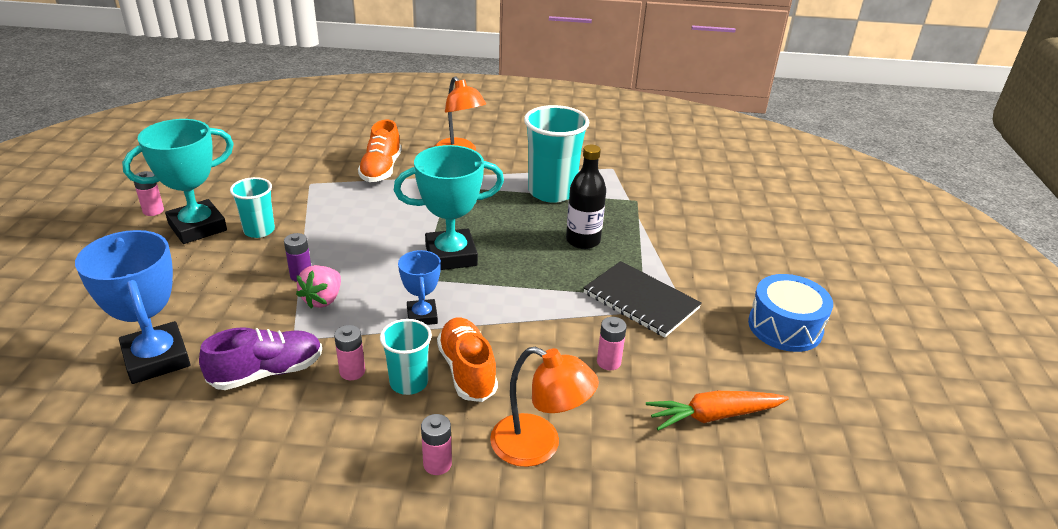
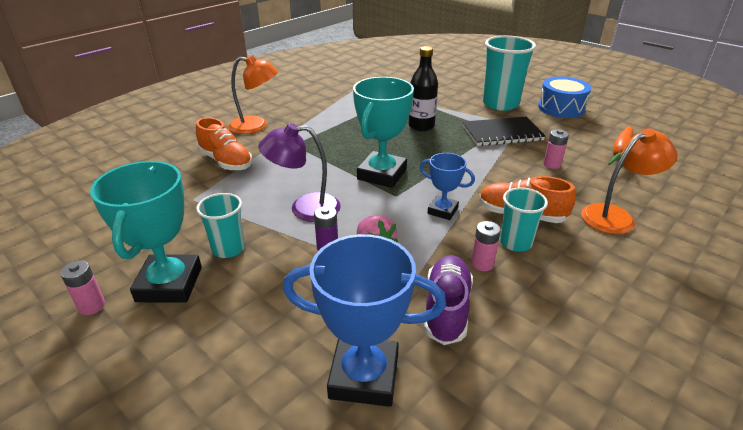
camera: 50 degrees left, 0 degrees up
pink battery [421,414,452,475] -> none
turquoise cup [524,105,589,203] -> turquoise cup moved to [483,36,536,111]
none -> purple lamp [258,123,341,222]

